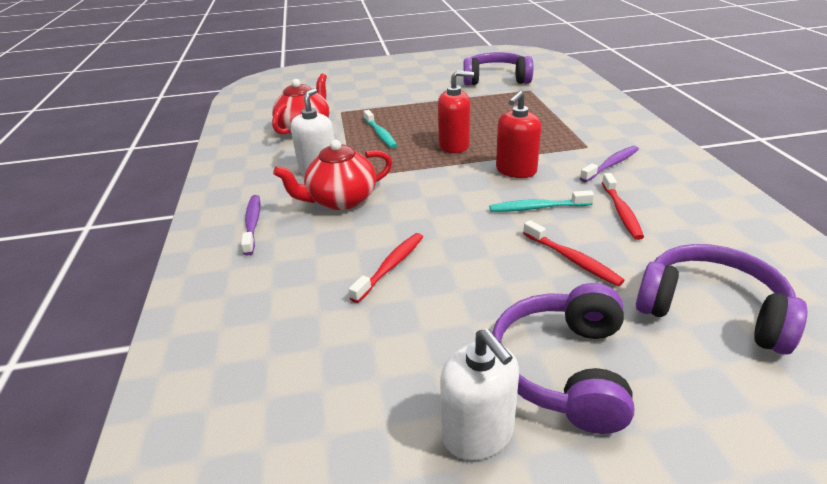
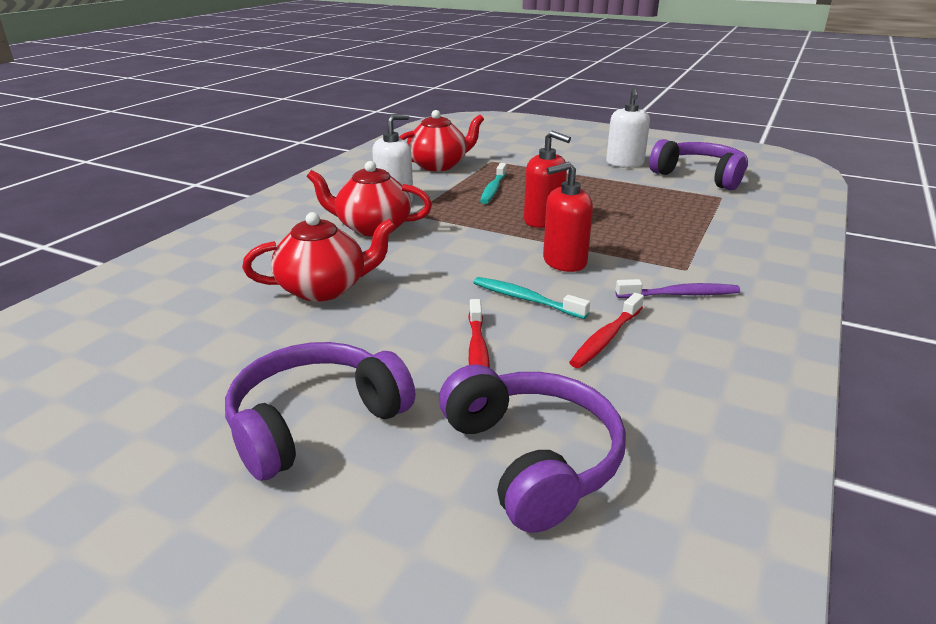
camera: 35 degrees right, 5 degrees down
purple toothbrush [241,195,261,256] -> none
red toothbrush [349,233,423,303] -> red teapot [242,212,396,302]
white soap dispenser [440,328,519,460] -> white soap dispenser moved to [606,88,650,168]

